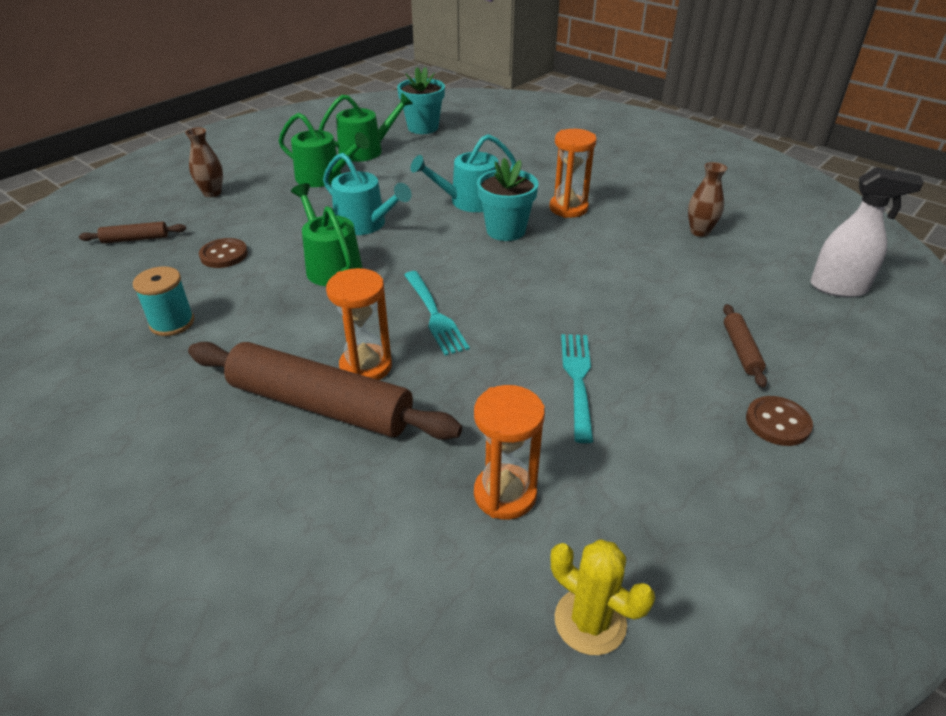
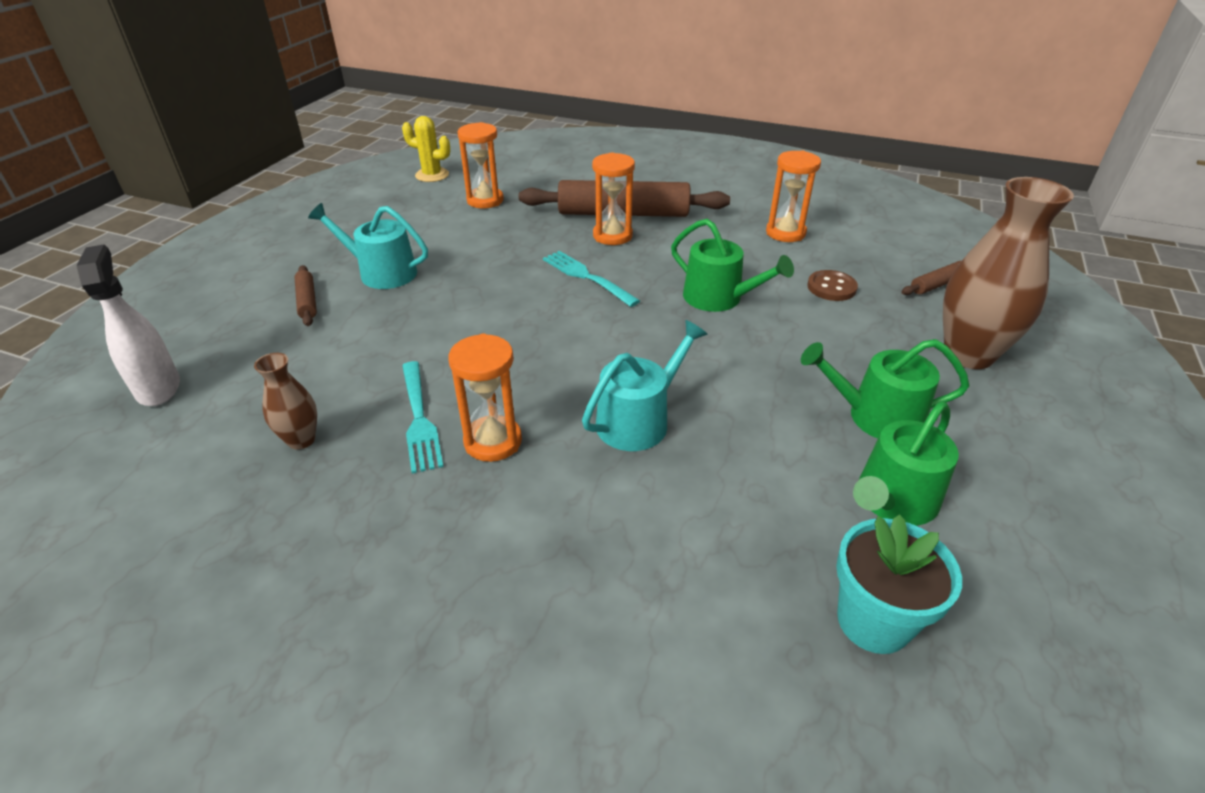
camera: 160 degrees right, 0 degrees up
turquoise spool [133,266,194,336] -> orange hourglass [766,150,821,242]
brown vase [185,127,223,197] -> brown vase [943,177,1074,369], size x2.03
turquoise watering can [323,153,411,235] -> turquoise watering can moved to [308,203,428,289]
turquoise flower pot [477,158,539,241] -> none
turquoise fork [561,334,593,443] -> turquoise fork moved to [402,361,444,474]
brown button [746,396,813,446] -> none
white spray bottle [810,167,924,297] -> white spray bottle turned 75 degrees clockwise [77,244,180,406]

